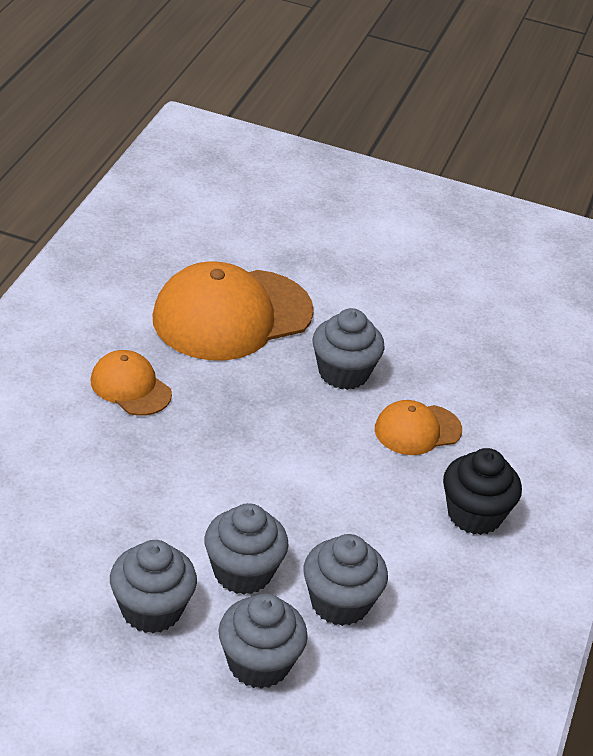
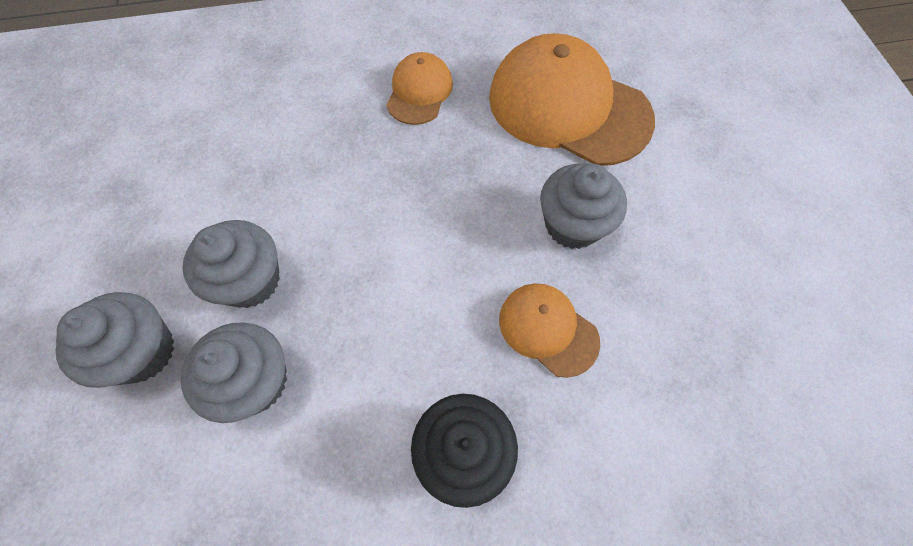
camera: 65 degrees right, 25 degrees up
grey cupcake [110,540,197,633] -> none

